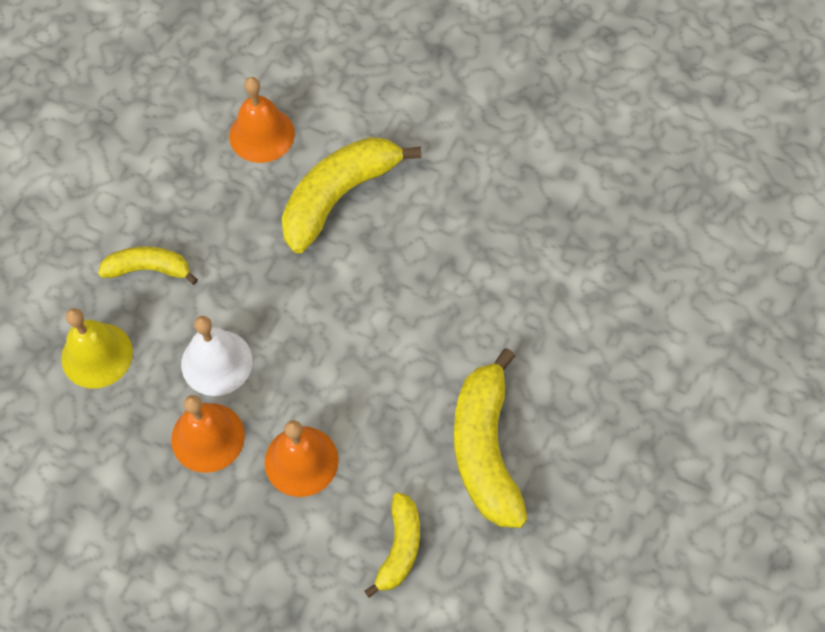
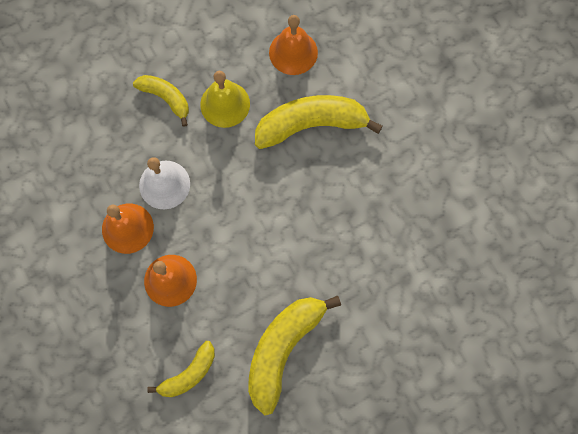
camera: 35 degrees right, 10 degrees up
yellow bell [61,308,133,388] -> yellow bell moved to [200,71,250,128]

